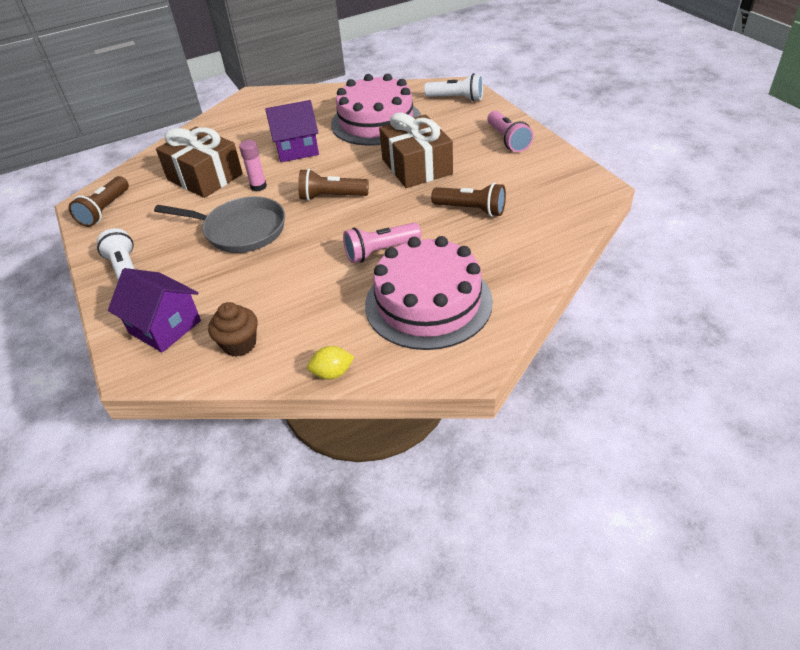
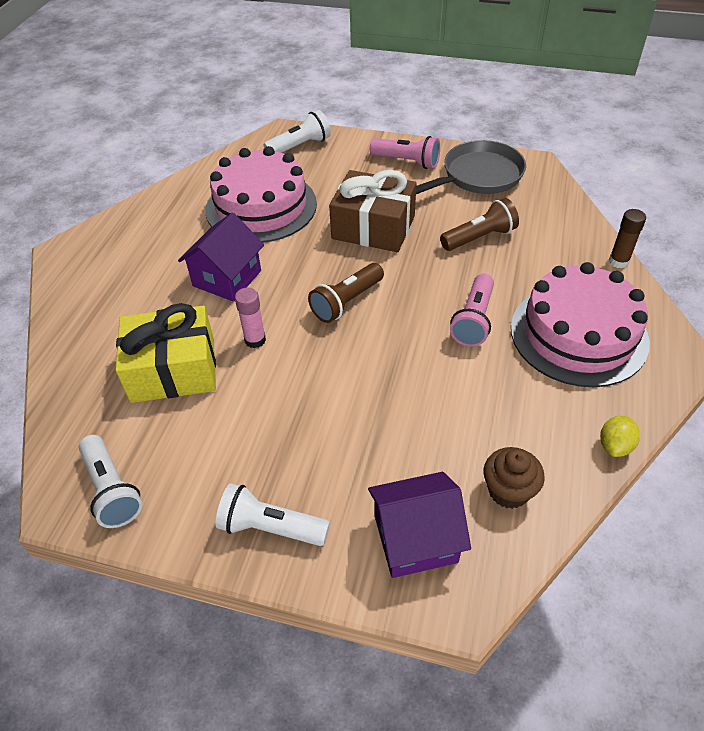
camera: 50 degrees left, 5 degrees up
brown flashlight [68,176,129,227] -> white flashlight [79,435,142,528]
grey pan [154,197,285,253] -> grey pan moved to [416,140,526,194]
brown gift [156,127,243,198] -> yellow gift [115,303,216,403]
none -> brown glue stick [609,209,646,268]

